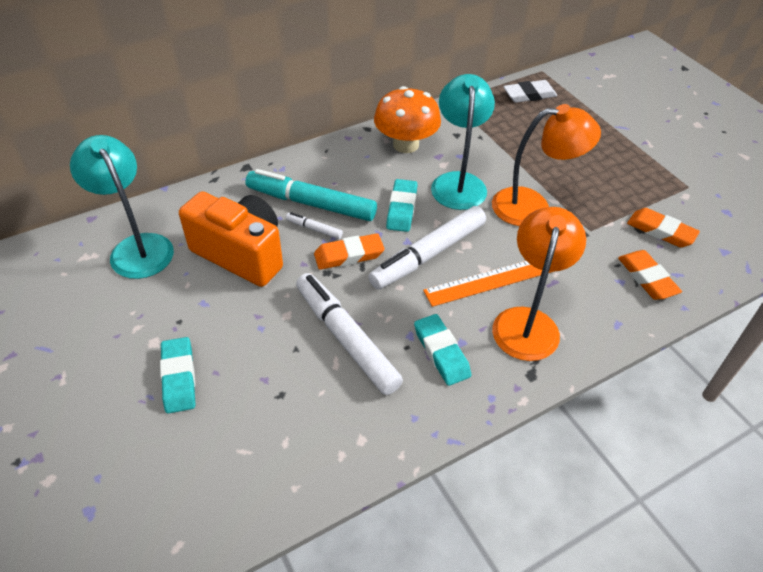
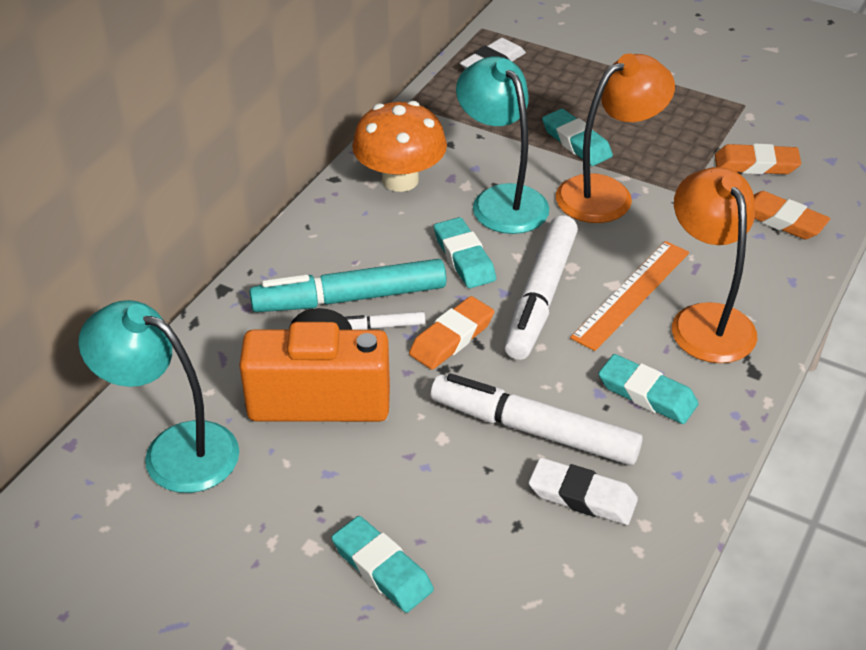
camera: 30 degrees left, 5 degrees down
none -> white eraser [529,458,638,525]
none -> turquoise eraser [542,109,613,166]

